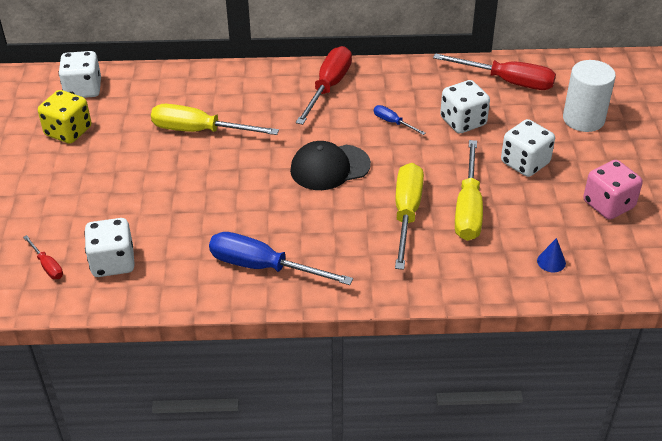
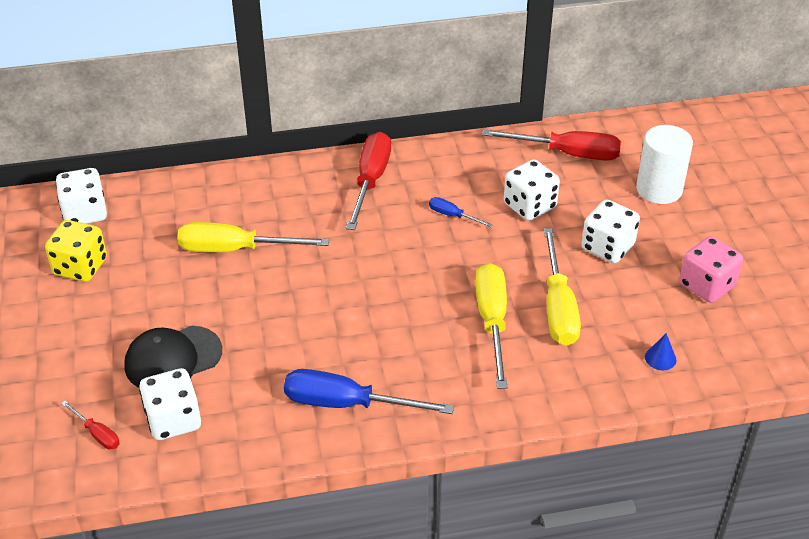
camera: 10 degrees left, 0 degrees up
black cap [290,141,371,190] -> black cap moved to [124,326,222,388]

